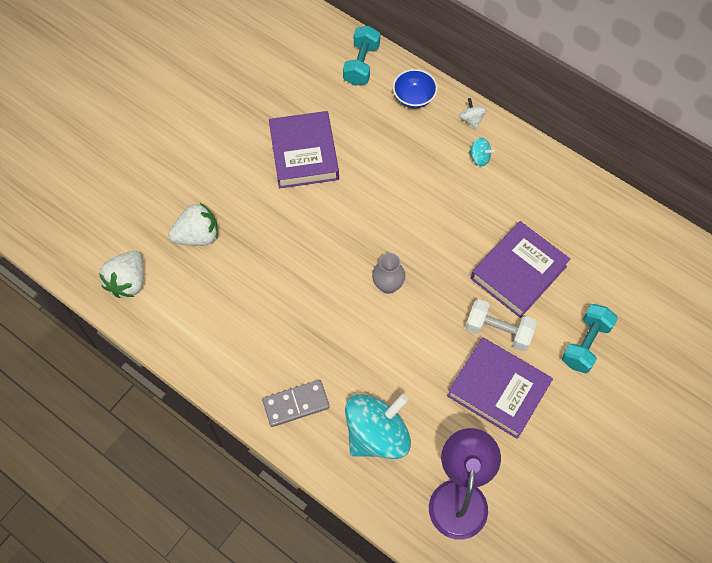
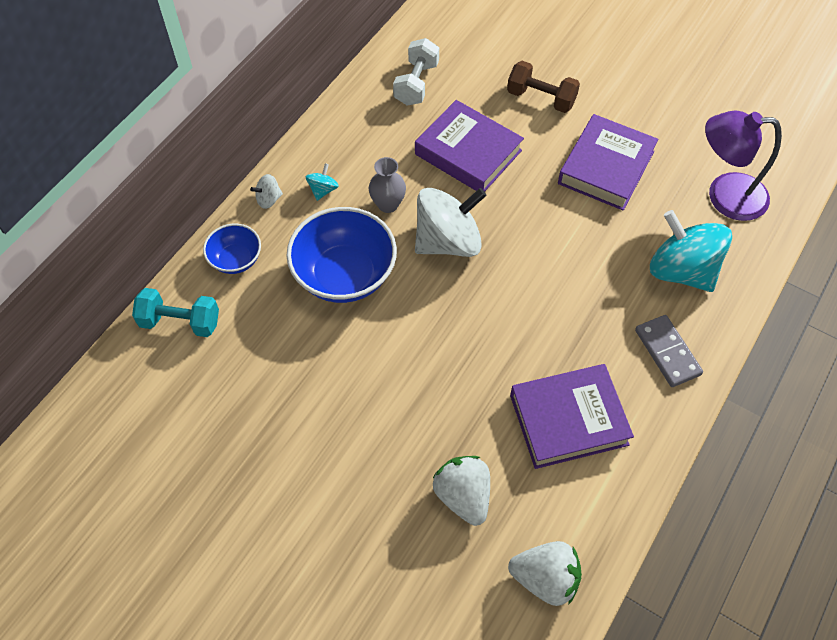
camera: 95 degrees left, 5 degrees down
purple book [269,111,339,188] -> purple book moved to [510,364,634,469]
grey vase [372,253,406,294] -> grey vase moved to [369,157,406,213]
white dumbbell [466,299,537,351] -> white dumbbell moved to [393,38,439,106]
turquoise dumbbell [562,304,618,373] -> brown dumbbell [507,61,580,113]
none -> blue bowl [287,207,397,303]
none -> white spinning top [415,188,487,257]

